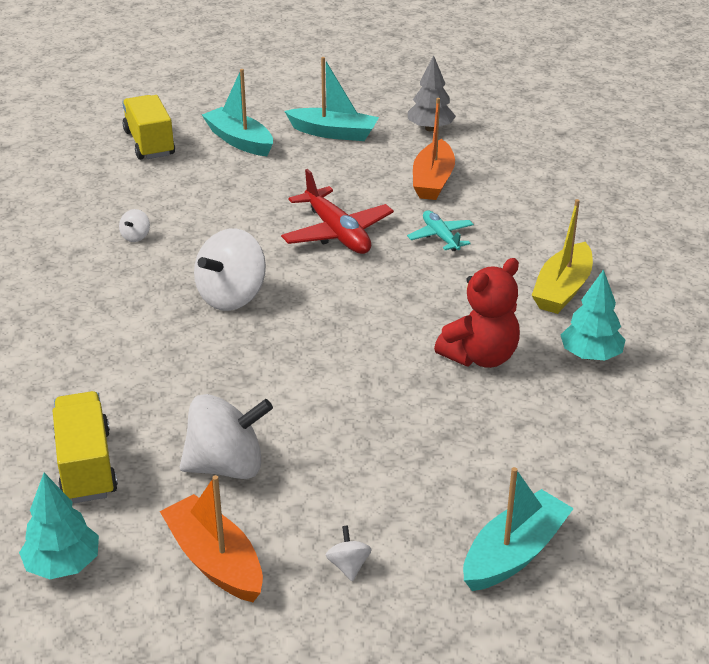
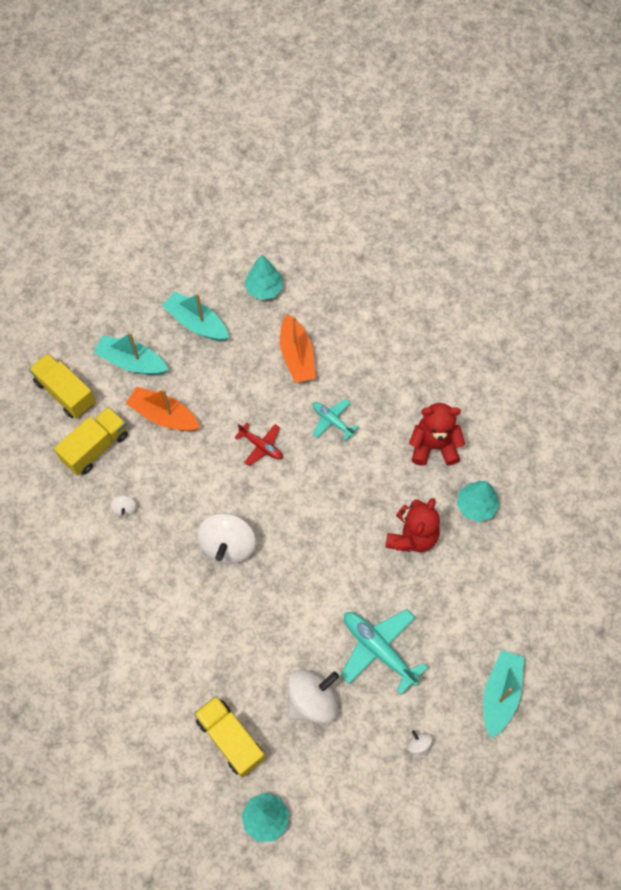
camera: 25 degrees left, 30 degrees up
orange boat [160,475,263,602] -> orange boat moved to [126,386,200,431]
red plane [281,169,394,254] -> red plane [234,422,283,466], size x0.59
turquoise boat [284,57,379,141] -> turquoise boat turned 135 degrees counterclockwise [162,292,229,341]
grey tree [408,55,456,131] -> turquoise tree [244,255,283,300]
yellow boat [531,199,593,314] -> red teddy bear [409,403,465,466]
none -> yellow truck [54,407,128,475]
none -> turquoise plane [340,609,428,695]

